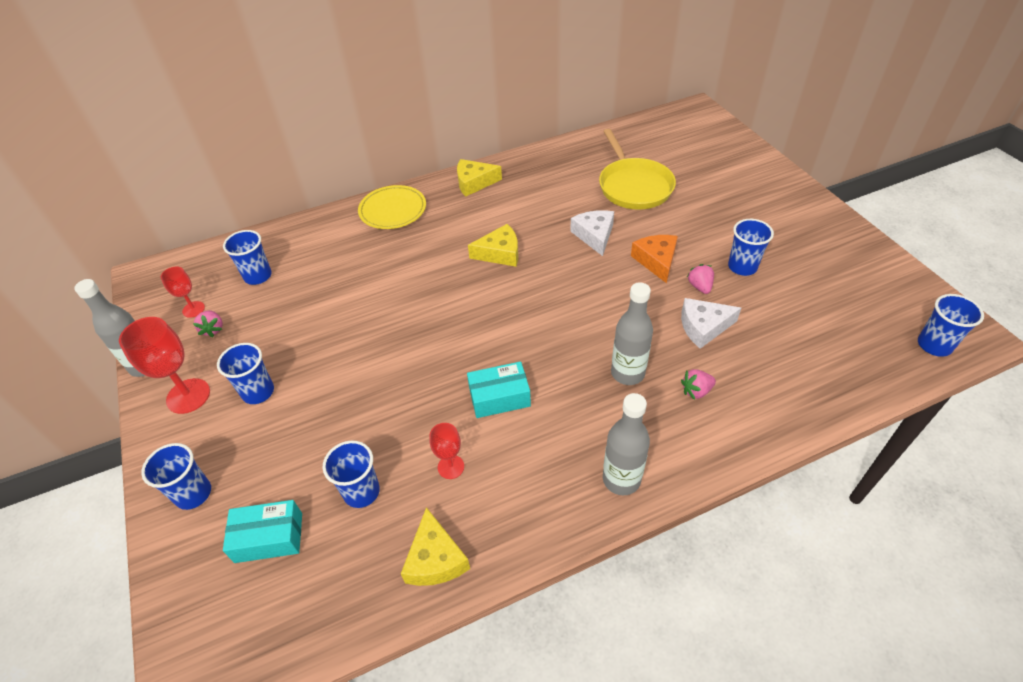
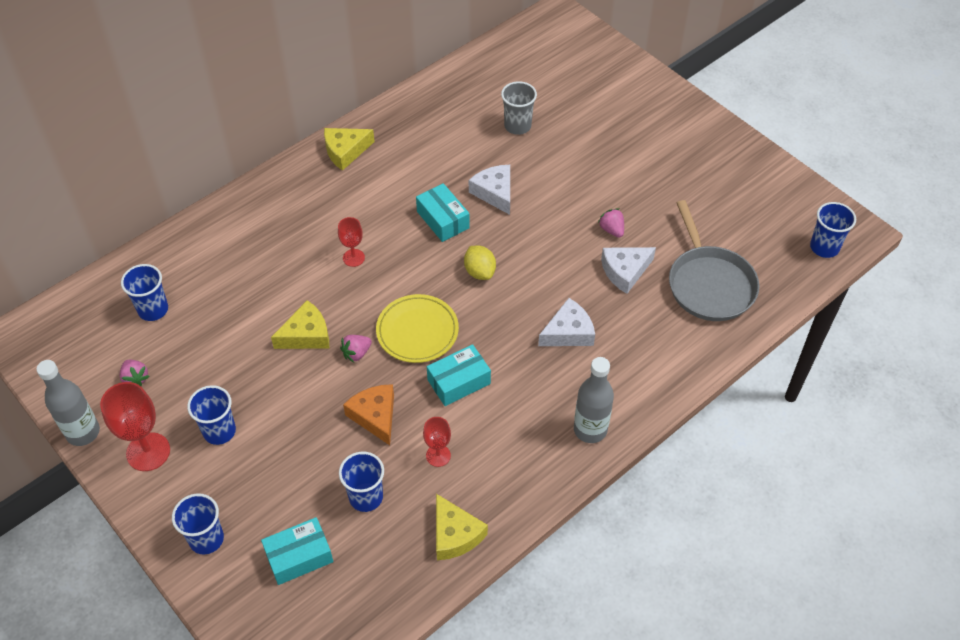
camera: 20 degrees left, 5 degrees up
red goblet [161,266,205,318] -> red goblet moved to [338,217,365,267]
yellow plate [358,185,426,229] -> yellow plate moved to [376,294,459,363]
yellow cheese [468,224,518,267] -> yellow cheese moved to [271,300,329,349]
yellow pan [599,129,676,210] -> grey cup [501,81,537,135]
grey bottle [611,282,653,385] -> white cheese [538,298,595,346]
orange cheese [631,235,678,283] -> orange cheese moved to [343,384,394,445]
pink strawberry [681,369,716,400] -> pink strawberry moved to [340,335,372,363]
blue cup [728,219,774,276] -> none
none -> turquoise box [416,183,470,242]
none -> yellow lemon [464,245,496,280]
none -> grey pan [669,200,760,321]

